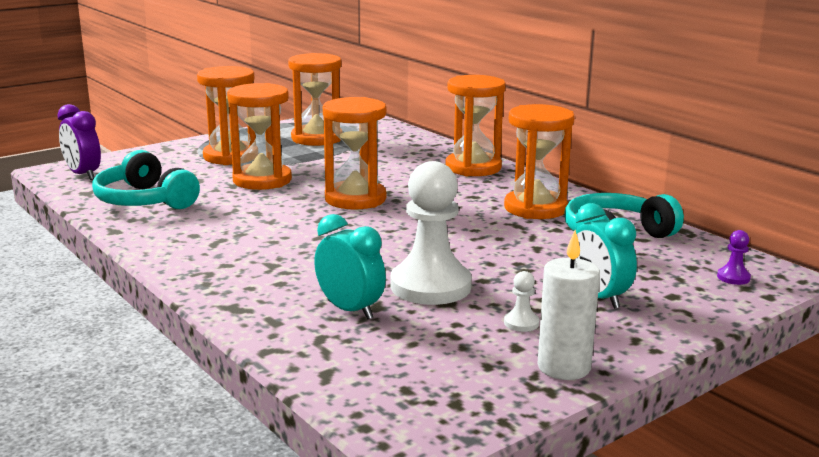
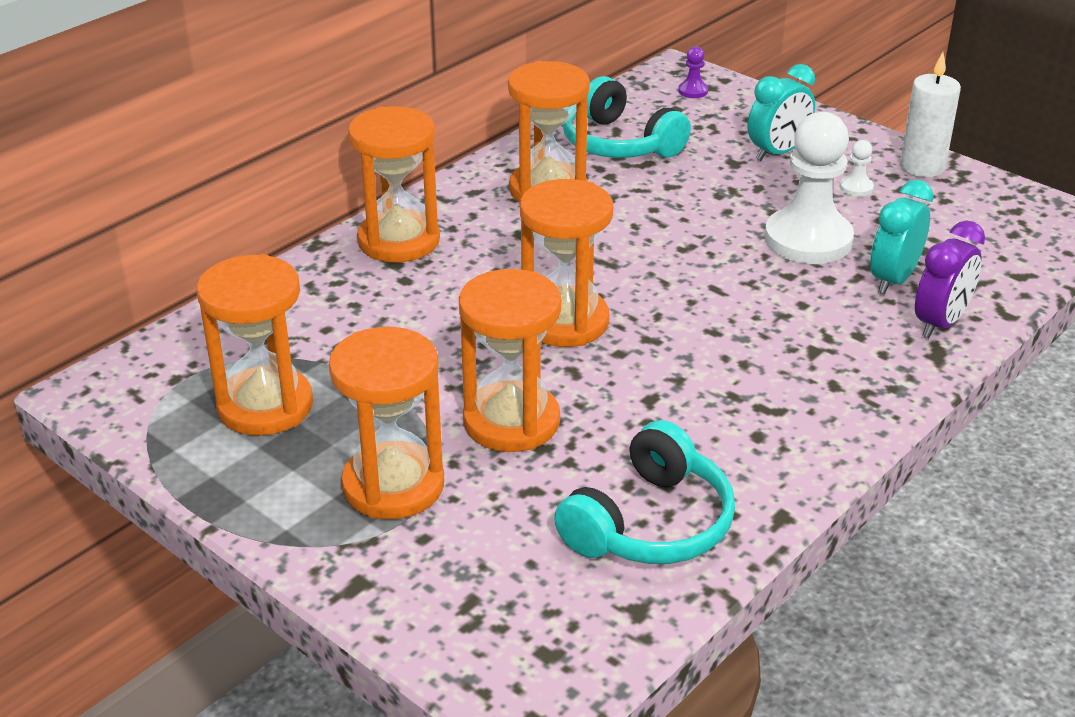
camera: 100 degrees left, 15 degrees up
purple clock [57,104,101,180] -> purple clock moved to [915,220,985,338]

